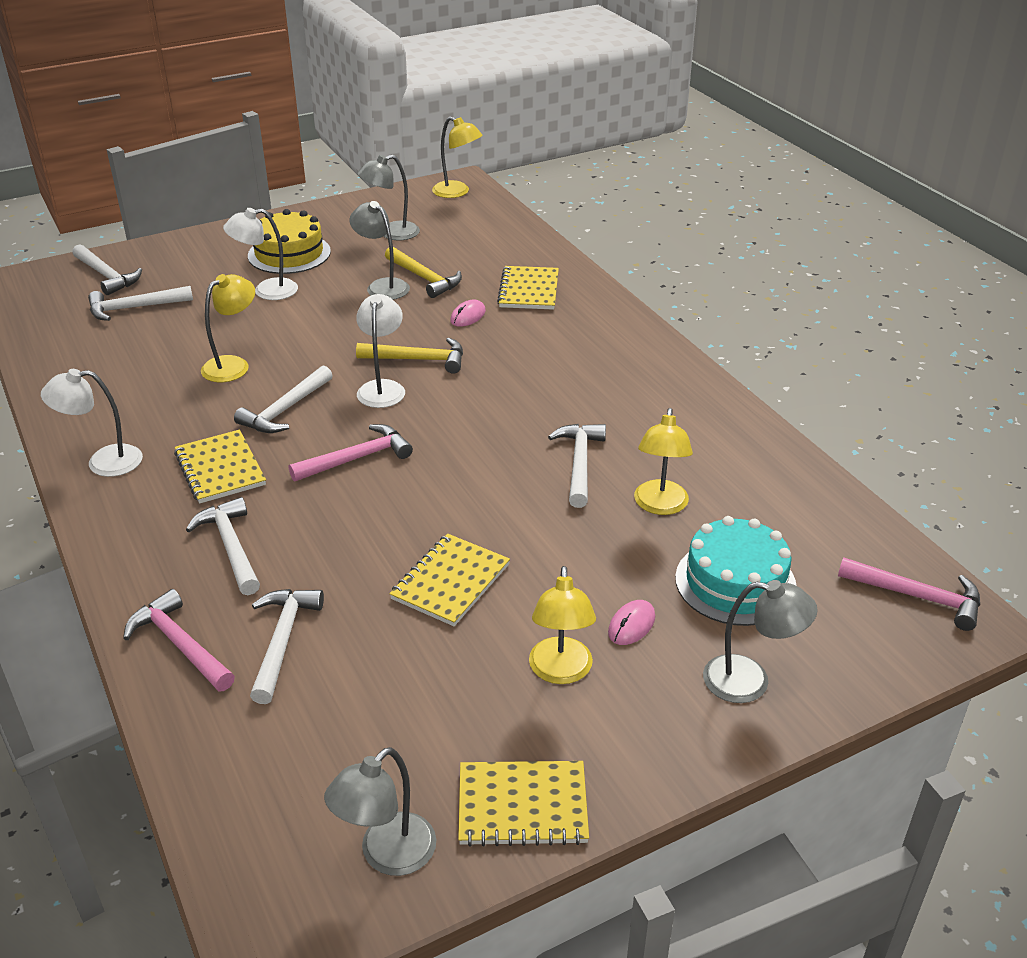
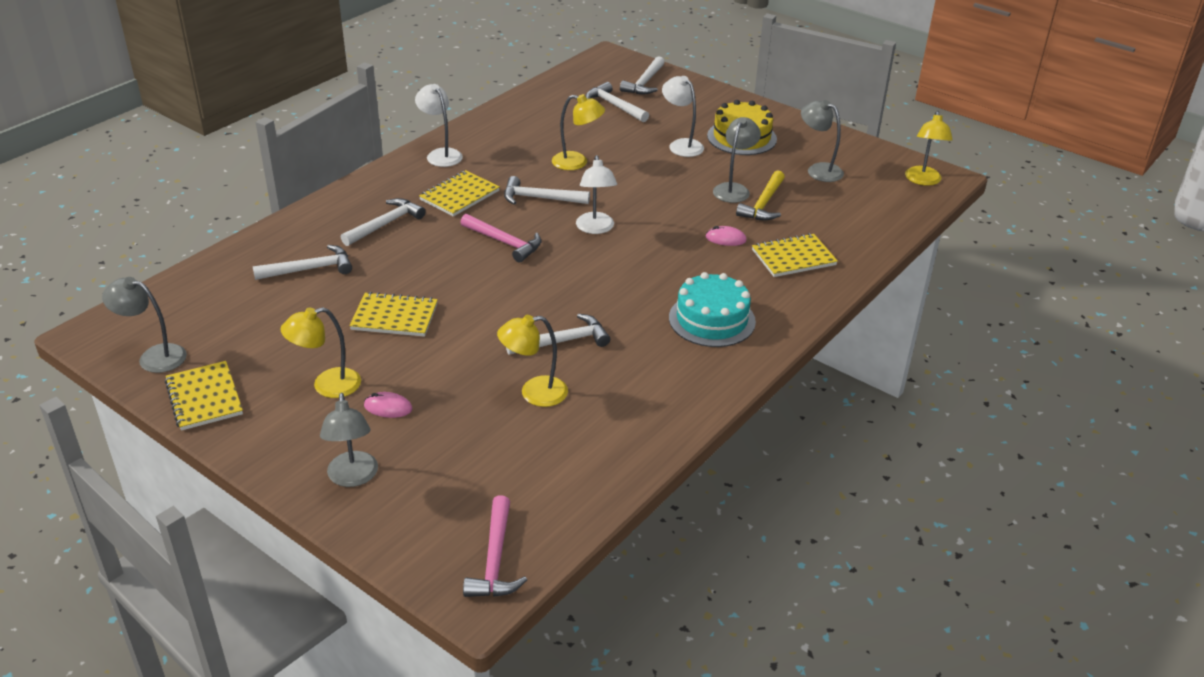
camera: 65 degrees right, 0 degrees up
pink hammer [123,589,235,691] -> none
white lamp [356,294,405,408] -> white lamp turned 105 degrees clockwise [576,155,617,234]
yellow hammer [356,338,463,374] -> none
turquoise cake [675,516,797,626] -> turquoise cake moved to [669,272,756,347]

